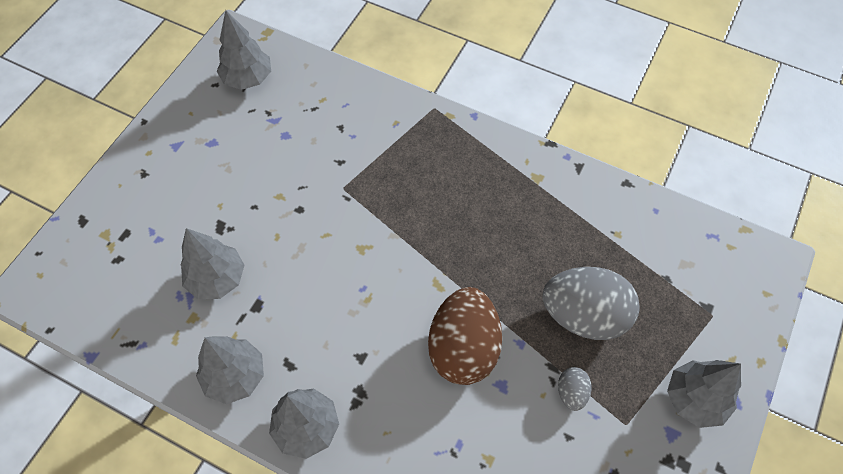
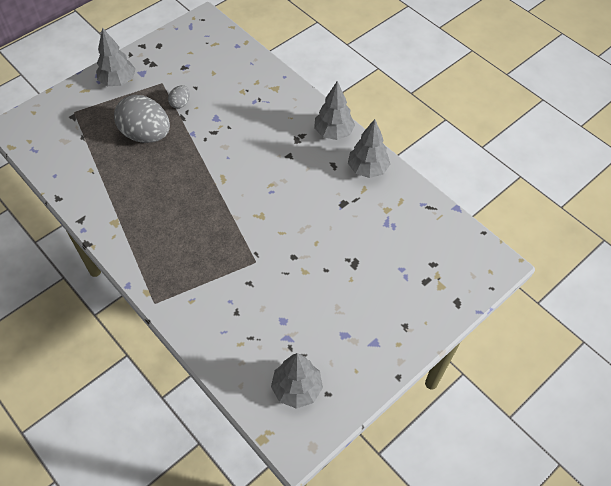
camera: 160 degrees left, 5 degrees down
grey tree [181,228,245,299] -> none
brown egg [428,287,502,385] -> none

